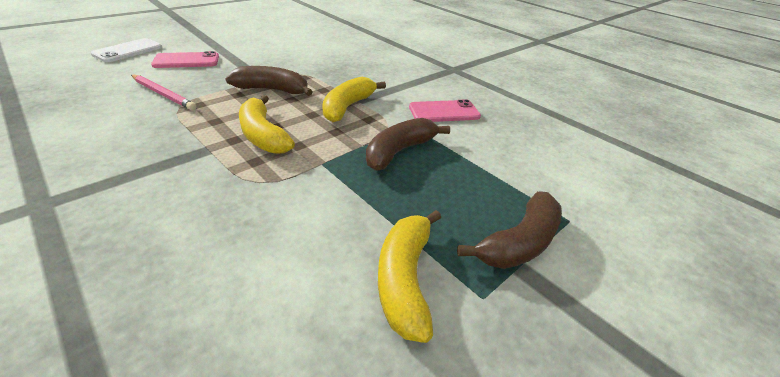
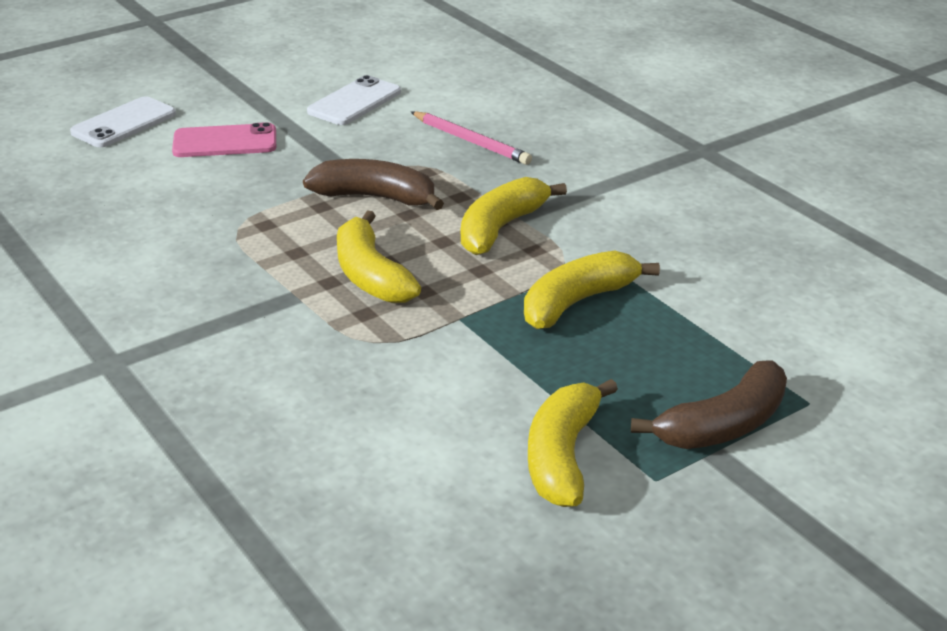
camera: 10 degrees right, 5 degrees down
pink pencil [131,75,197,111] -> pink pencil moved to [411,111,532,165]
brown banana [366,118,450,171] -> yellow banana [524,251,660,329]
pink phone [409,99,481,122] -> none
none -> white phone [307,75,401,125]

